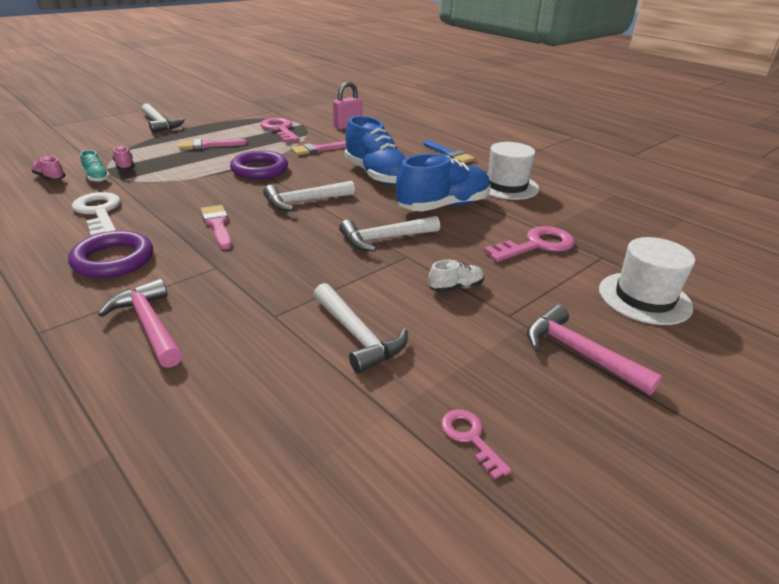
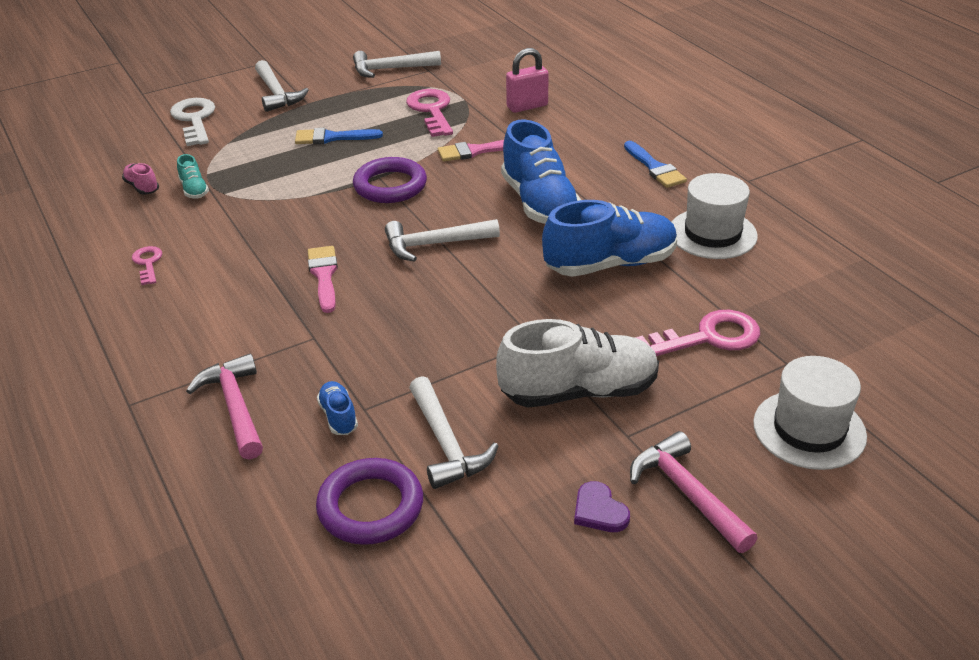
camera: 15 degrees right, 5 degrees up
purple ring [68,231,153,278] -> purple ring moved to [316,458,423,545]
white key [72,192,121,236] -> white key moved to [170,98,215,146]
pink shoe [112,145,134,169] -> none
pink brush [179,139,247,150] -> blue brush [295,128,383,144]
white hammer [339,216,440,252] -> white hammer moved to [353,51,441,78]
white shoe [428,260,484,292] -> white shoe [496,319,659,408], size x2.24
pink key [441,409,511,480] -> pink key moved to [132,246,162,285]
none -> blue shoe [317,381,358,435]
none -> purple heart [574,481,630,532]

